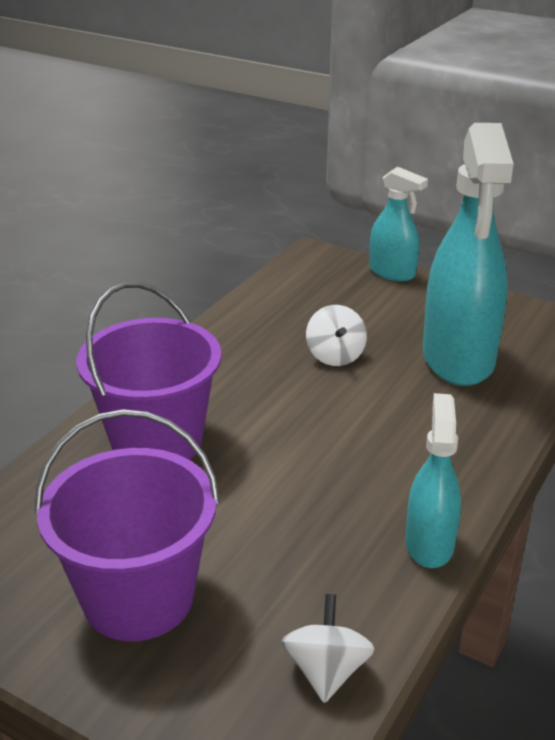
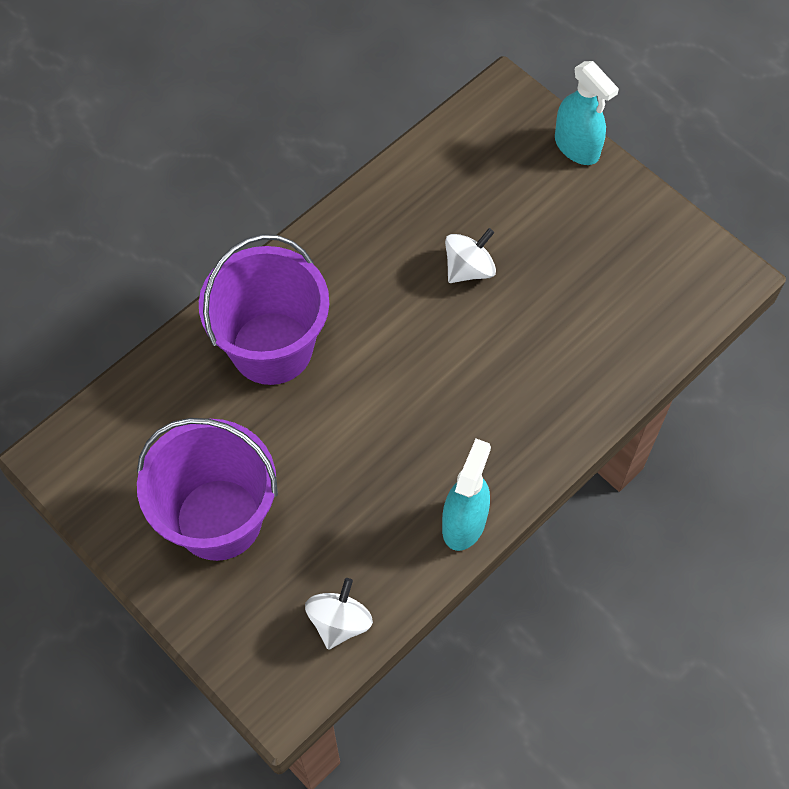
camera: 15 degrees right, 30 degrees up
white spinning top [306,305,367,366] -> white spinning top turned 135 degrees counterclockwise [445,228,496,283]
turquoise spray bottle [423,123,514,386] -> none

